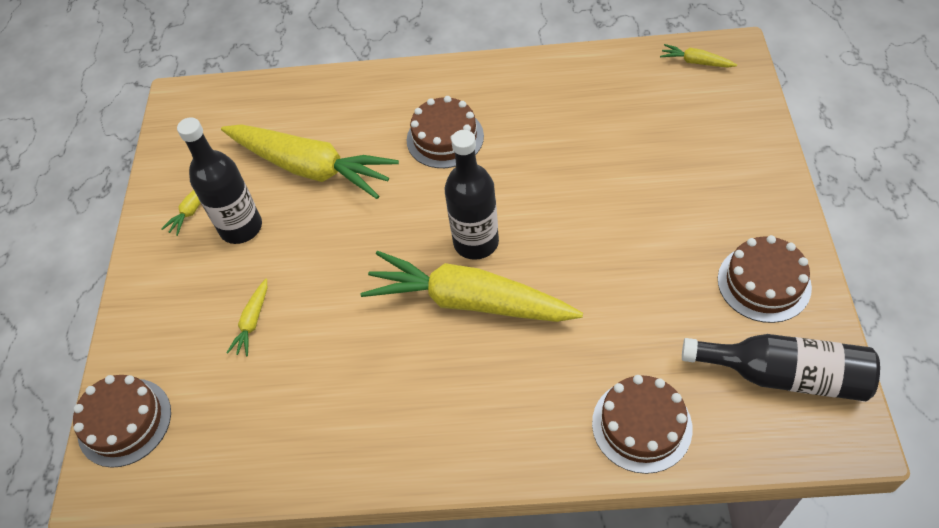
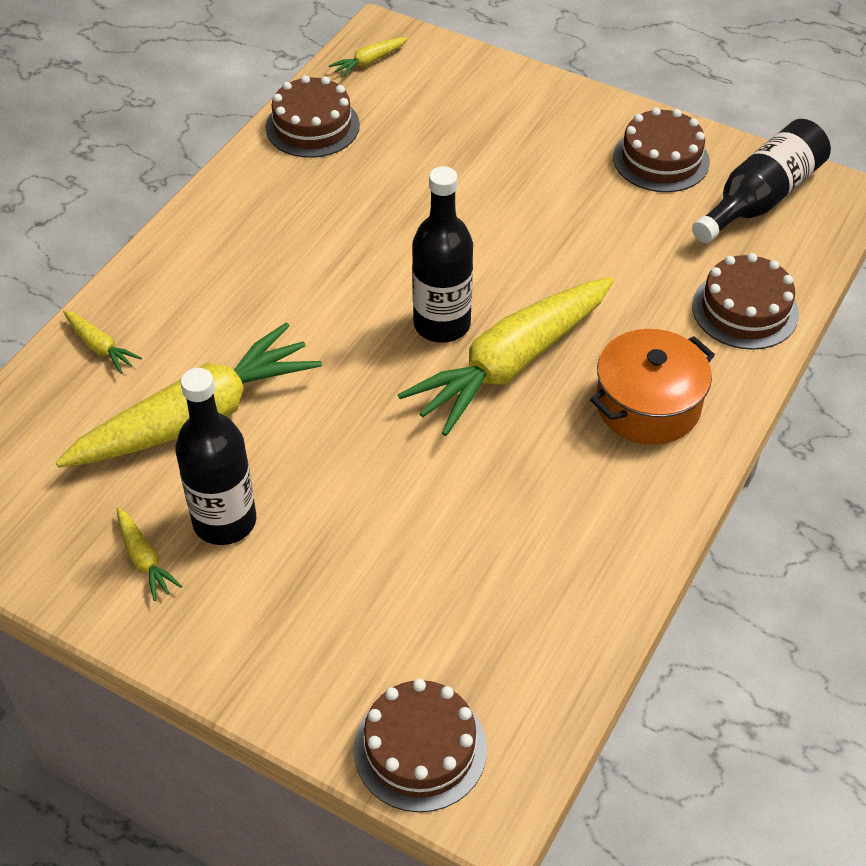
camera: 65 degrees left, 5 degrees down
yellow carrot [226,279,267,356] -> yellow carrot moved to [63,310,142,374]
brown cake [407,96,484,168] -> brown cake moved to [266,75,360,158]
none -> orange pot [590,329,715,445]

